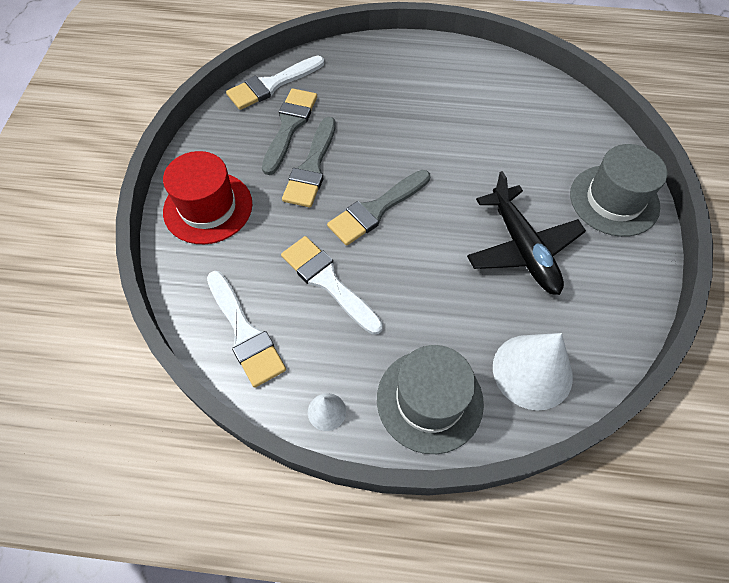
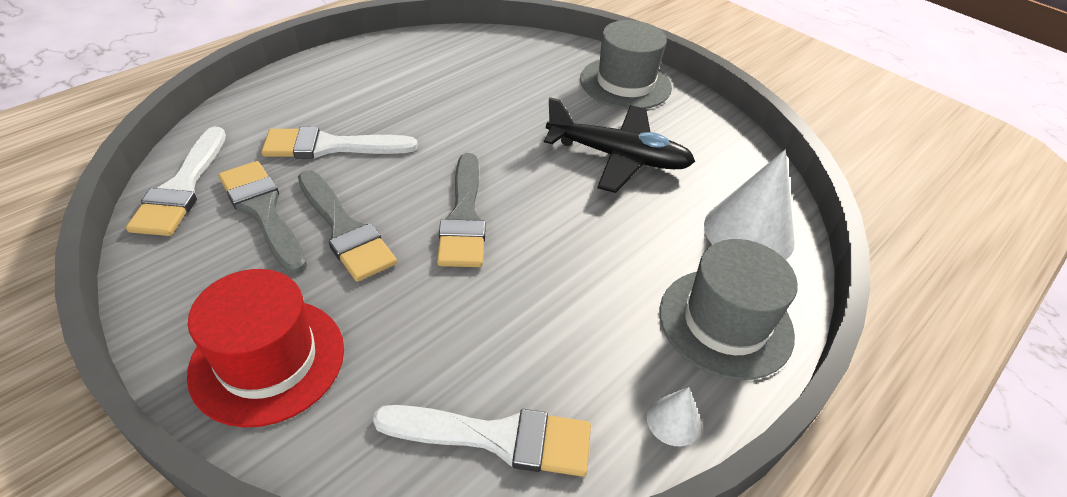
camera: 55 degrees left, 15 degrees down
white brush [281,236,383,335] -> white brush moved to [261,127,418,158]

